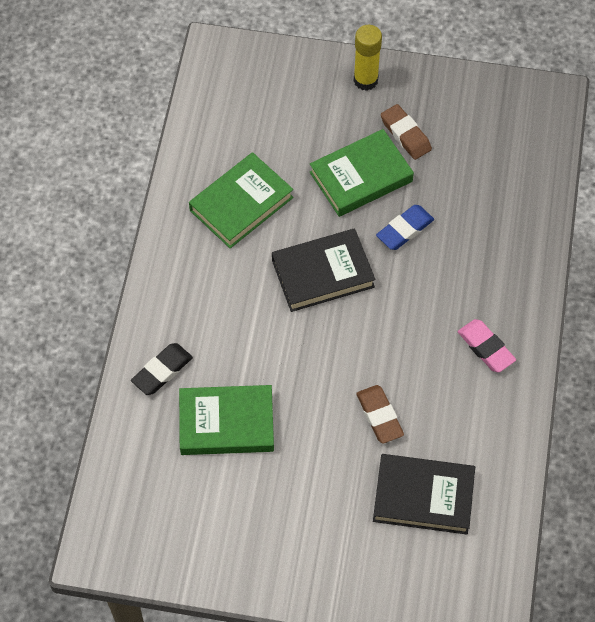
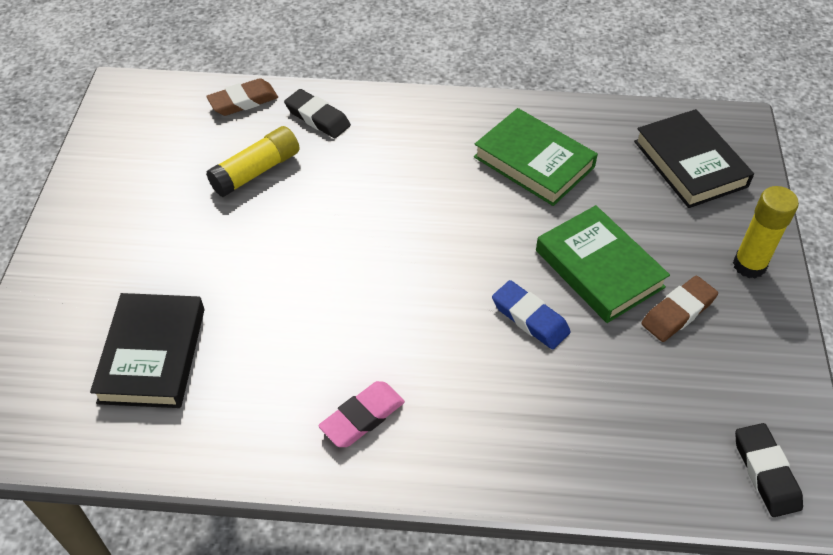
camera: 85 degrees right, 10 degrees down
green book [179,385,274,455] -> yellow glue stick [206,126,299,197]
black book [272,229,375,312] -> black book moved to [634,109,754,208]
brown eraser [356,385,404,444] -> brown eraser moved to [206,78,278,116]
none -> black eraser [735,423,803,517]

